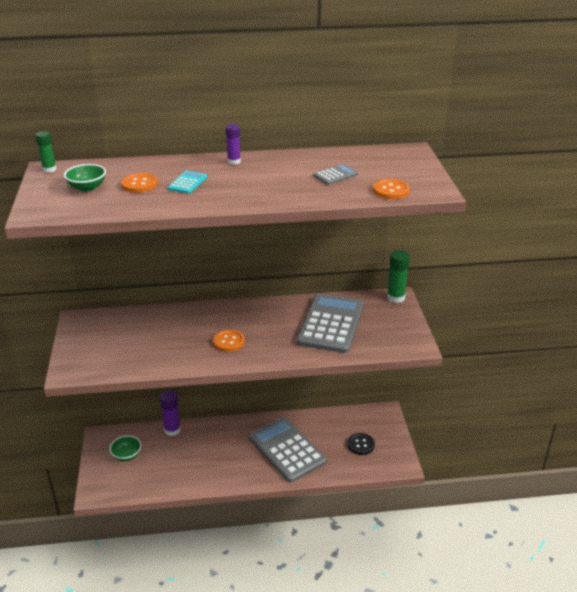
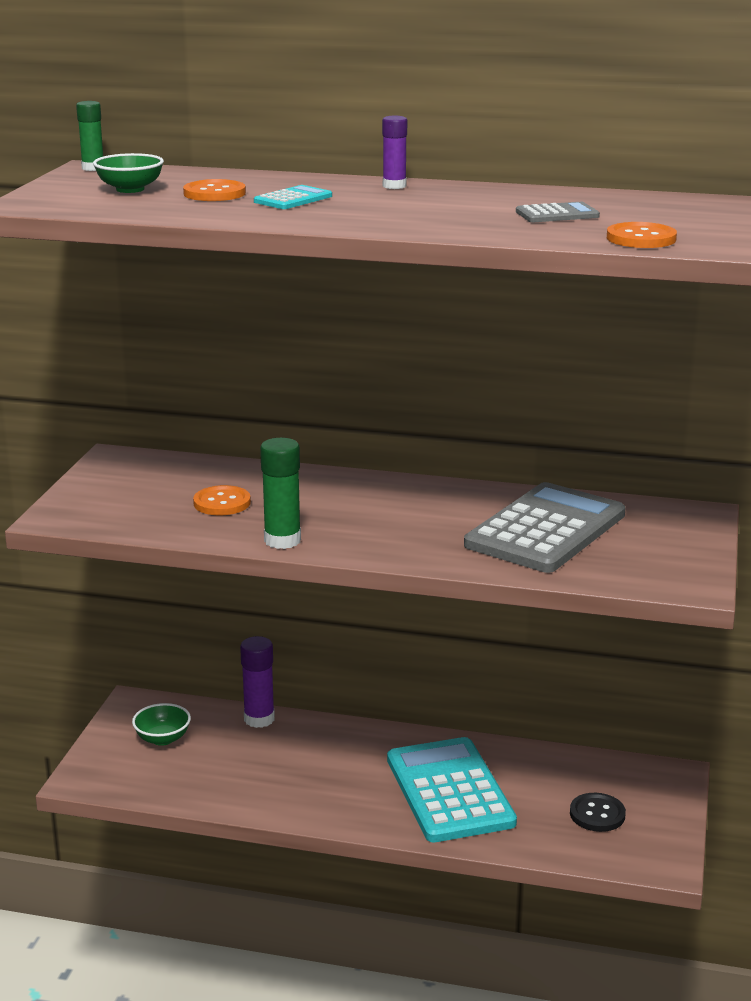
camera: 20 degrees right, 10 degrees down
orange button [213,329,245,352] -> orange button moved to [193,485,251,515]
grey calculator [248,417,327,483] -> turquoise calculator [387,737,517,842]
green glue stick [387,250,410,303] -> green glue stick moved to [260,438,301,549]

